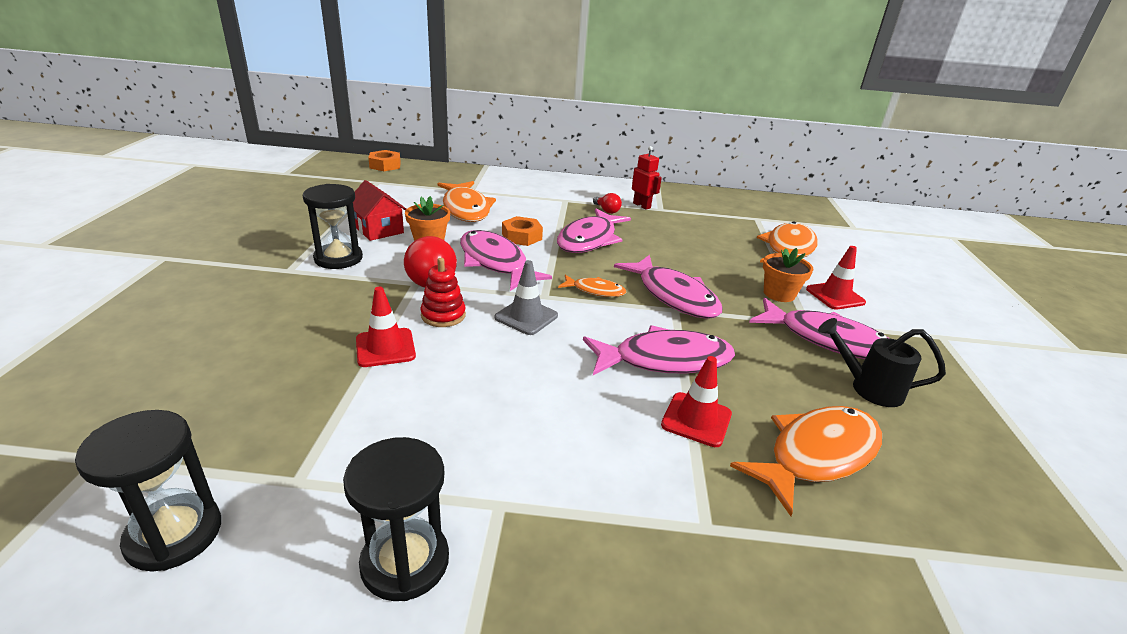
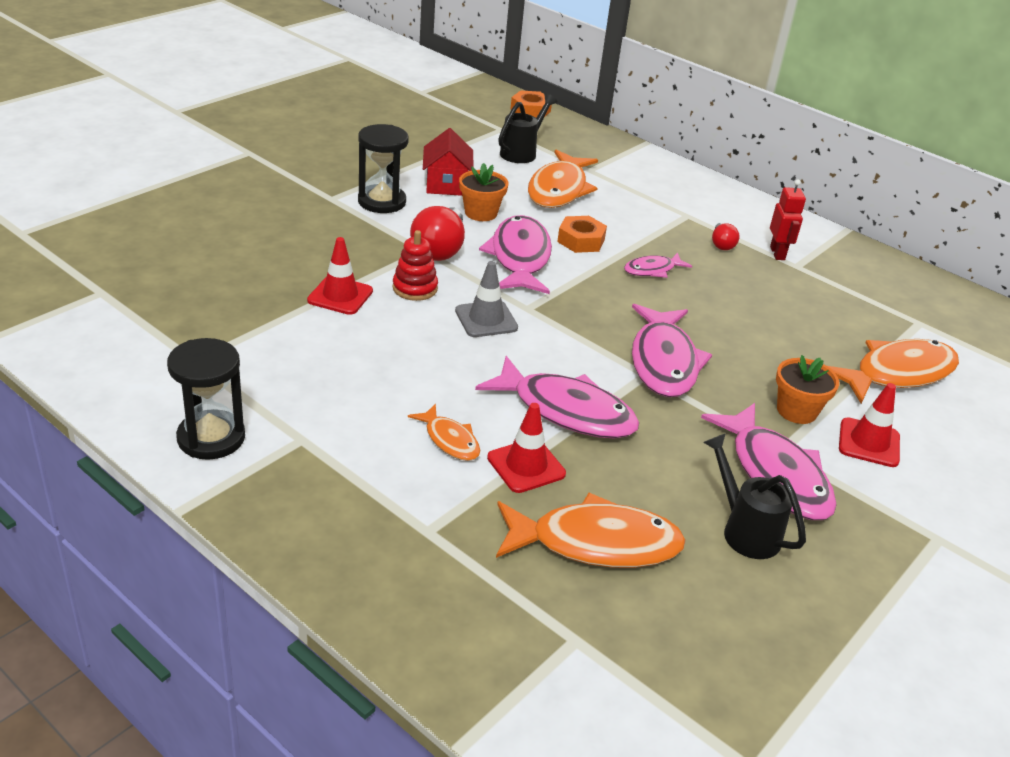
camera: 35 degrees right, 5 degrees up
black hourglass [75,410,221,572] -> none
pink fish [557,208,631,253] -> pink fish [624,252,692,278], size x0.52
orange fish [558,275,626,297] -> orange fish moved to [408,404,480,461]
none -> black watering can [499,93,558,163]

